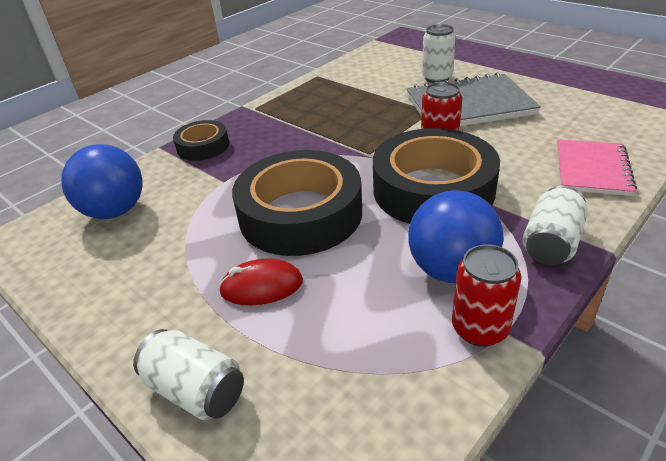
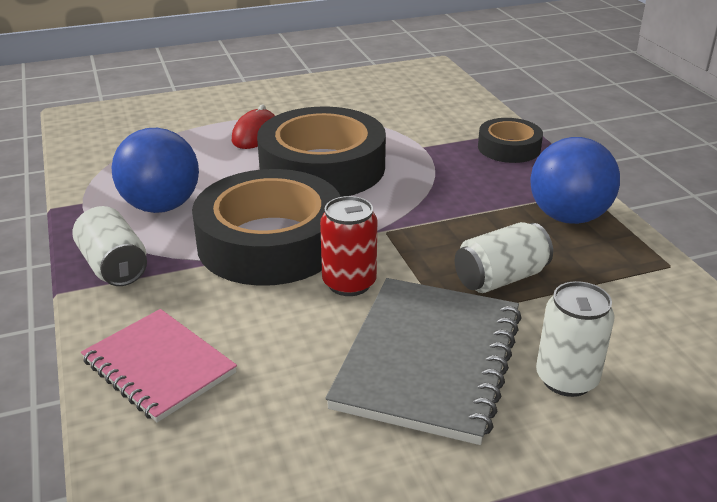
camera: 115 degrees right, 5 degrees down
blue ball [61,144,143,219] -> blue ball moved to [530,137,620,224]
white can [133,329,244,420] -> white can moved to [455,222,553,293]
red can [452,244,521,347] -> none

